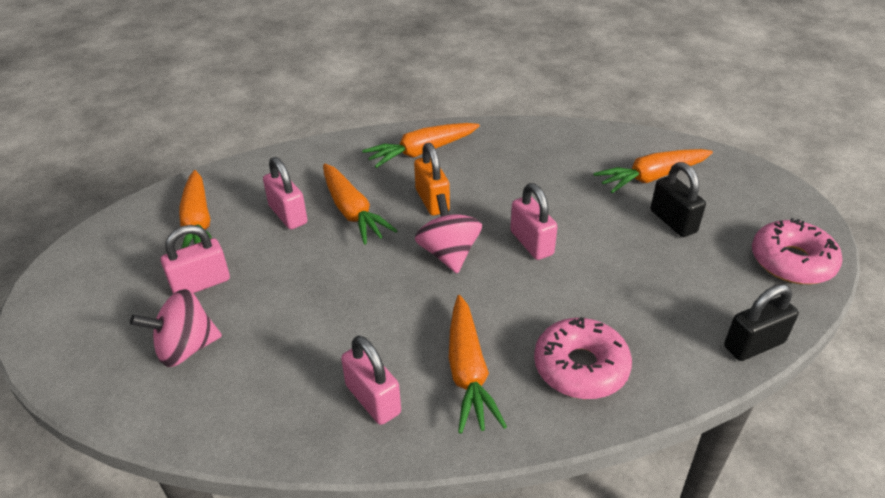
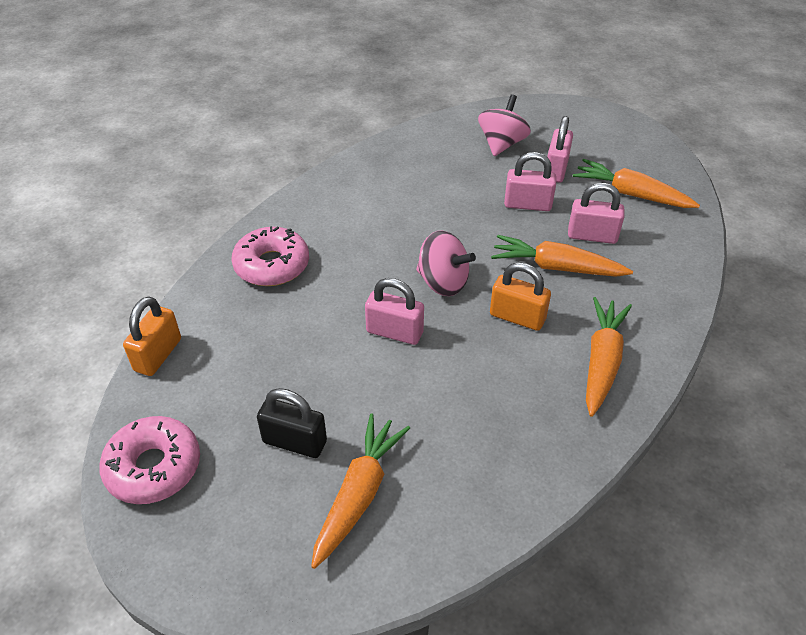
camera: 135 degrees right, 5 degrees up
pink padlock [341,336,401,425] -> pink padlock moved to [504,152,556,211]
orange carrot [448,295,507,434] -> none
black padlock [724,284,799,361] -> orange padlock [123,296,181,376]

